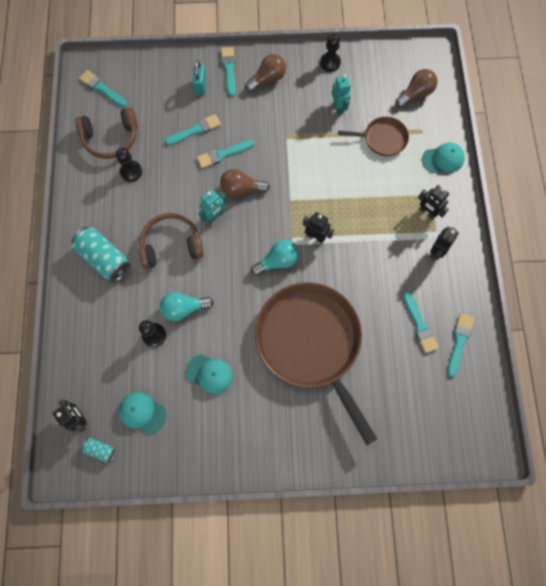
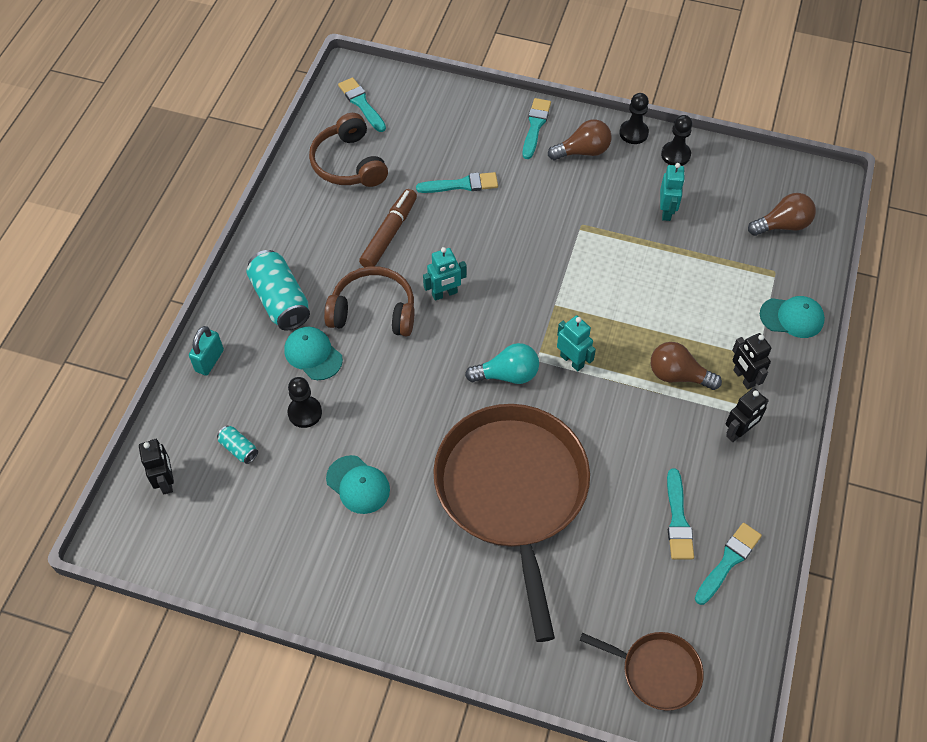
camera: 20 degrees right, 15 degrees down
brown headphones [75,107,138,159] -> brown headphones turned 60 degrees clockwise [309,113,388,187]
turquoise can [81,438,116,462] -> turquoise can moved to [217,426,258,464]
black pawn [116,148,142,182] -> black pawn moved to [619,93,649,144]
turquoise cap [119,392,166,434] -> turquoise cap moved to [284,327,343,380]
turquoise light bulb [160,292,214,321] -> none
turquoise padlock [192,60,206,95] -> turquoise padlock moved to [189,326,224,376]
turquoise brush [197,140,254,168] -> none
brown light bulb [220,169,270,197] -> brown light bulb moved to [651,342,722,390]
black robot [303,212,334,243] -> turquoise robot [557,316,596,371]
brown pan [338,117,409,156] -> brown pan moved to [580,632,704,711]
none -> brown marker [359,189,417,267]

